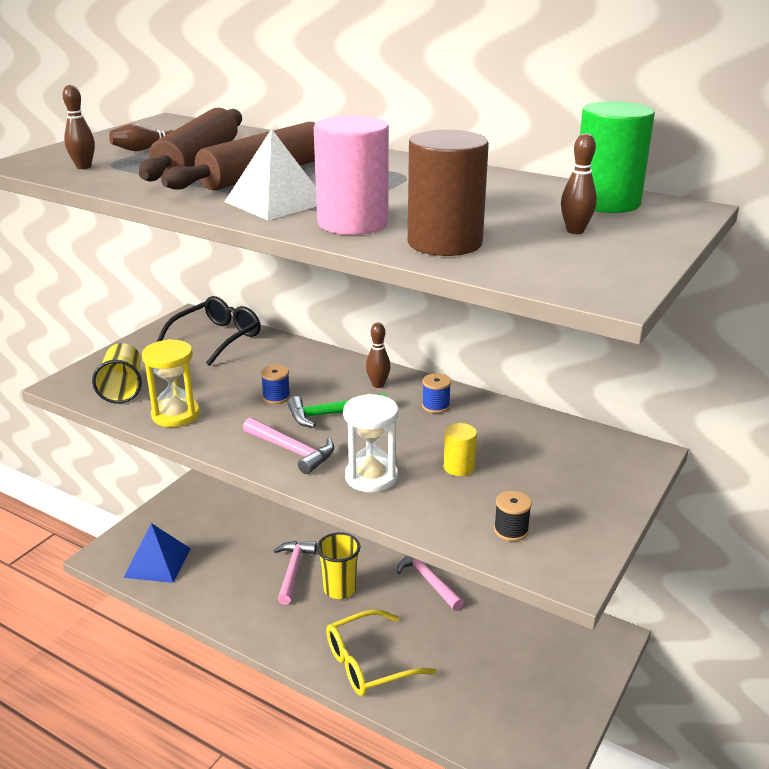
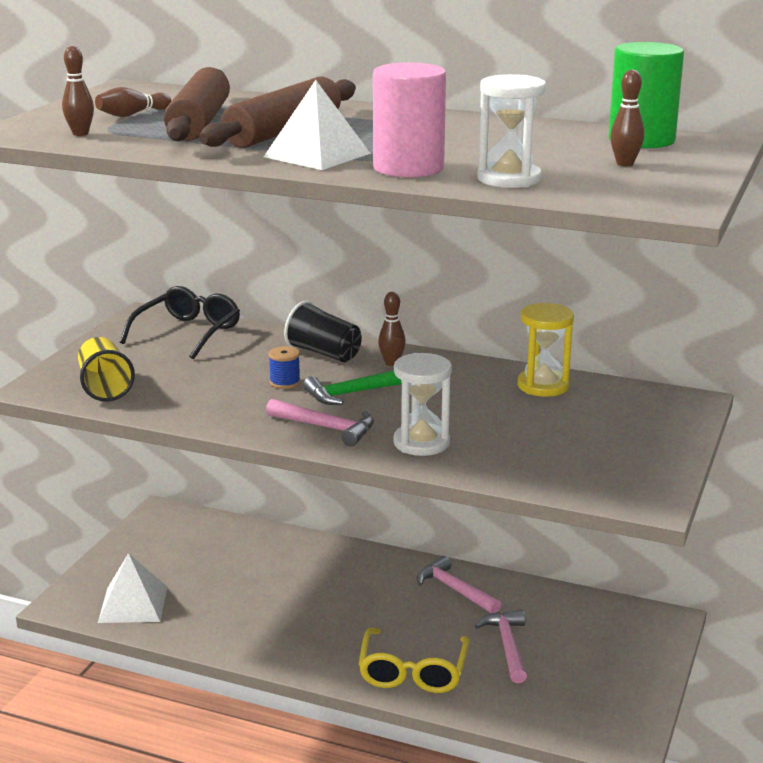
camera: 10 degrees left, 5 degrees down
blue pyramid [123,523,191,583] -> white pyramid [98,553,167,623]
yellow hourglass [142,339,200,427] -> yellow hourglass moved to [518,303,574,397]
pink hammer [273,541,317,605] -> pink hammer moved to [475,610,527,683]
yellow cup [317,532,361,599] -> none
yellow glasses [326,609,436,696] -> yellow glasses turned 45 degrees counterclockwise [359,628,469,693]
brown cylinder [408,130,489,256] -> white hourglass [477,74,546,188]
blue spool [422,373,451,413] -> none
yellow cylinder [444,423,477,476] -> none
black spool [494,491,532,541] -> none
none -> black cup [284,301,362,362]

